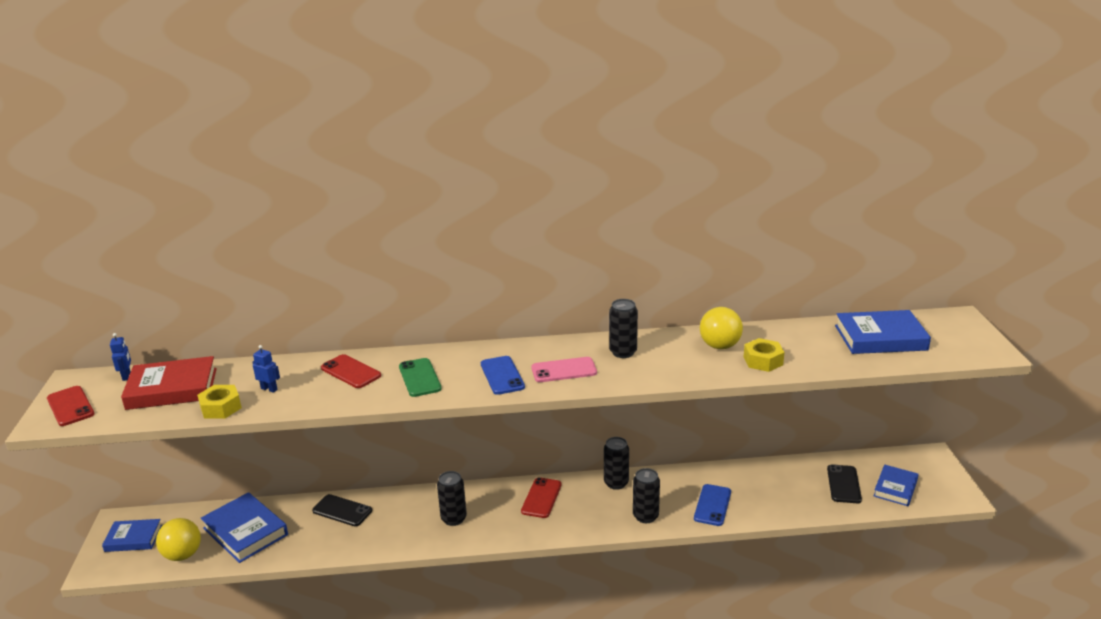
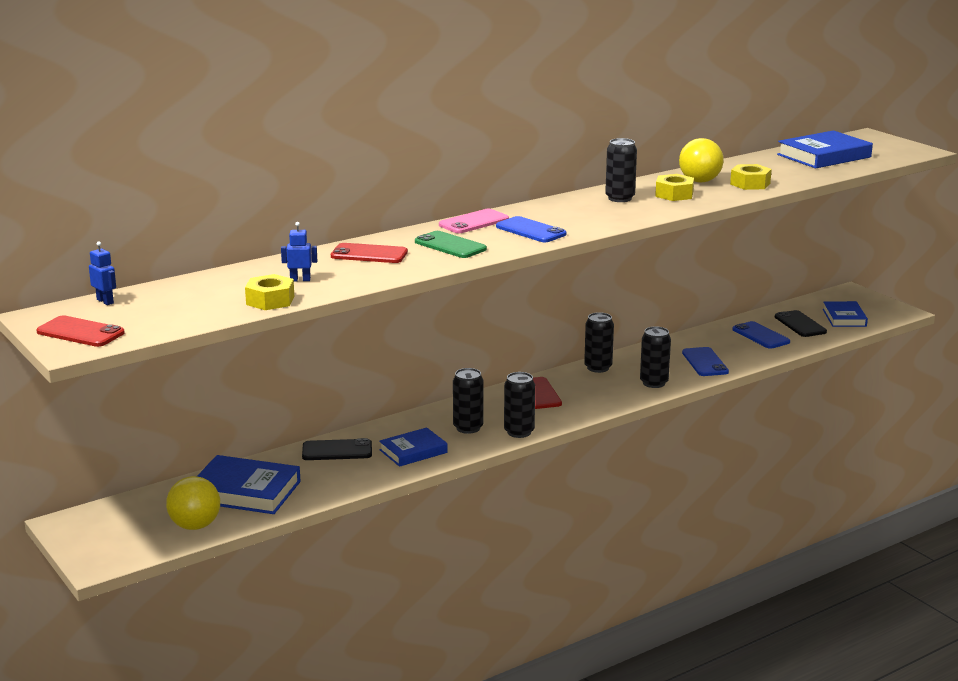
camera: 30 degrees left, 5 degrees down
blue book [102,519,162,552] -> blue book moved to [379,427,448,467]
red book [121,356,217,410] -> none
pink phone [531,357,597,382] -> pink phone moved to [439,209,509,233]
none -> black can [504,372,535,438]
none -> yellow nut [655,174,694,201]
none -> blue phone [732,321,790,349]

